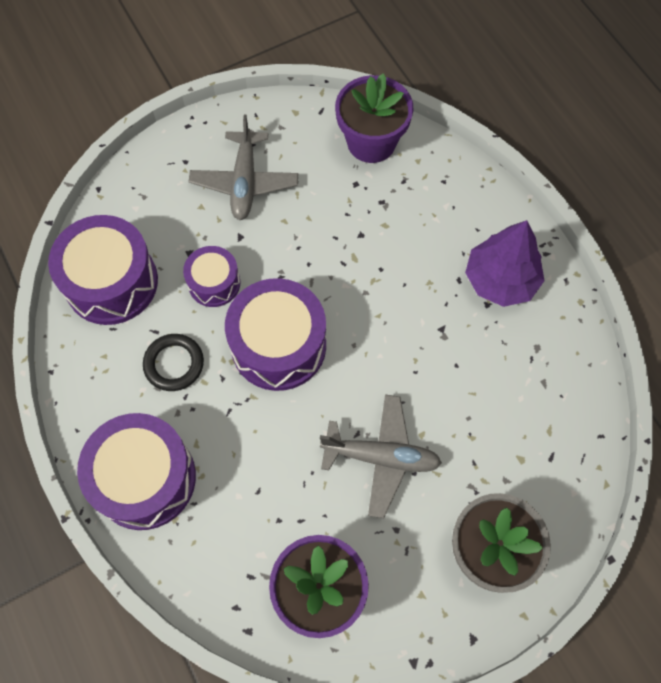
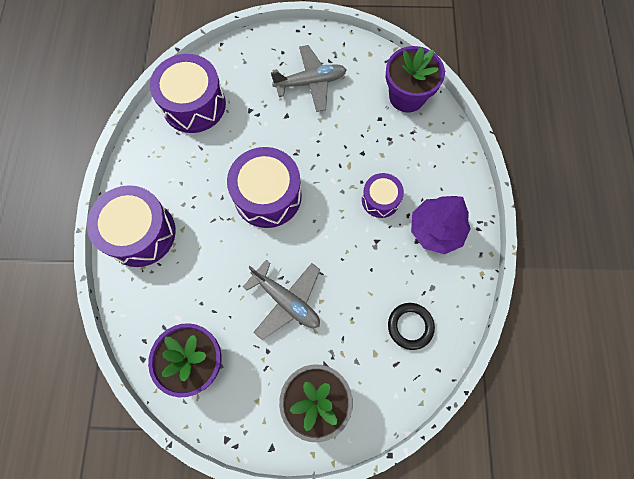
camera: 30 degrees right, 5 degrees up
black ring [143,334,204,391] -> black ring moved to [388,303,435,350]
purple drum [183,246,240,307] -> purple drum moved to [362,173,404,218]
grey plane [189,114,298,220] -> grey plane turned 135 degrees counterclockwise [271,45,346,112]

